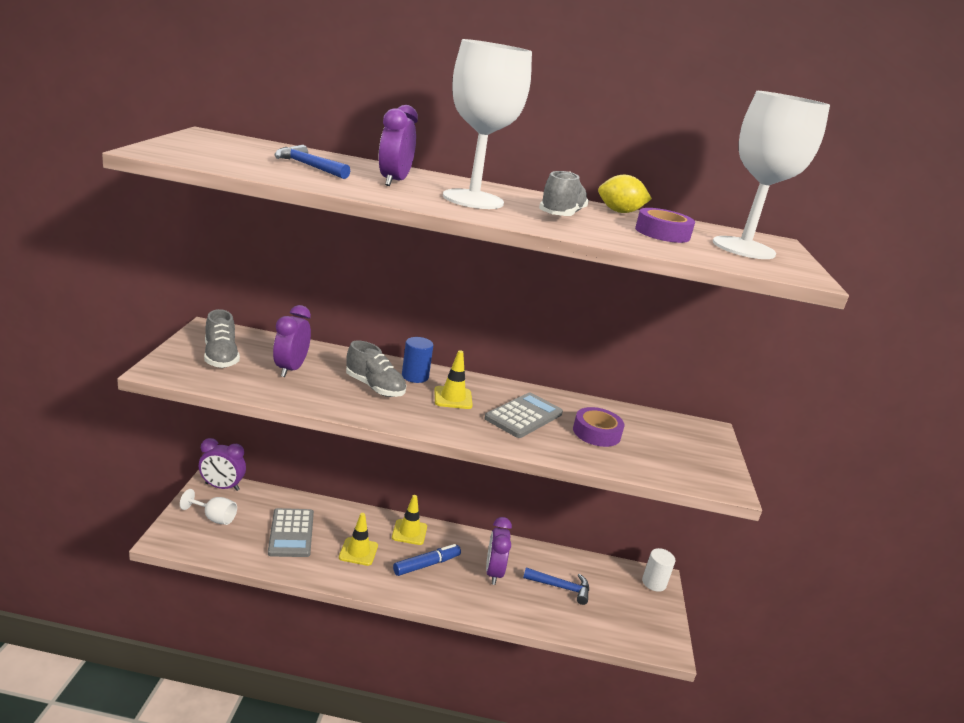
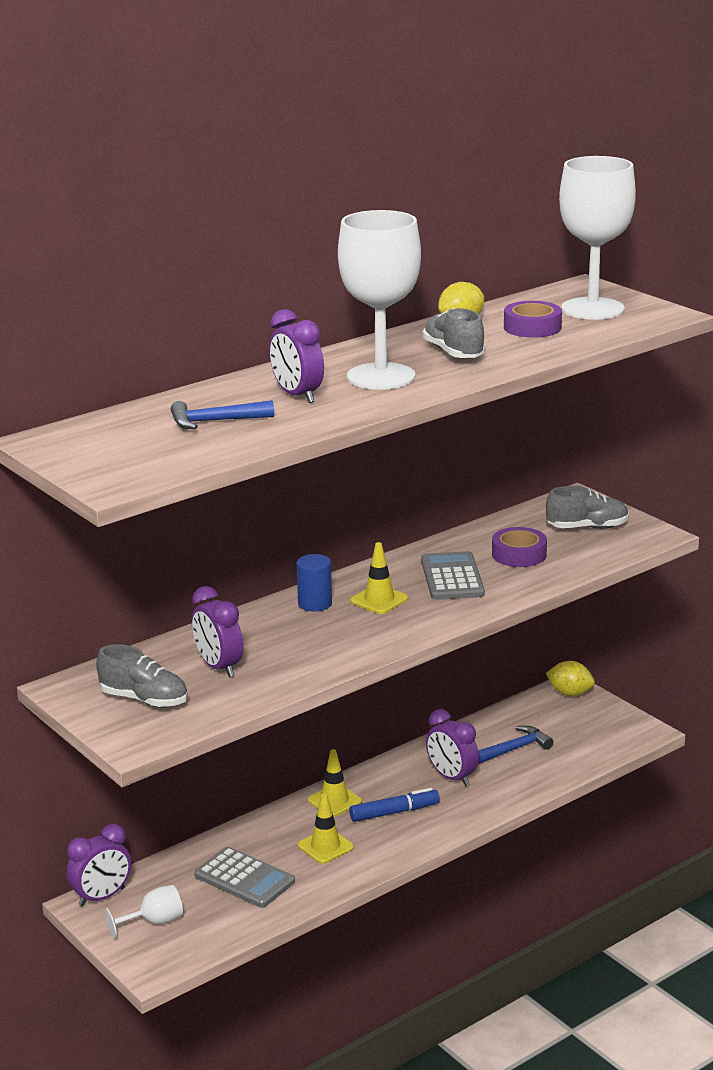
camera: 40 degrees left, 0 degrees up
grey shoe [346,340,407,397] -> grey shoe moved to [546,486,629,529]
blue marker [393,544,461,576] -> blue marker turned 60 degrees clockwise [349,788,440,822]
white cylinder [642,548,675,592] -> yellow lemon [546,661,595,696]

